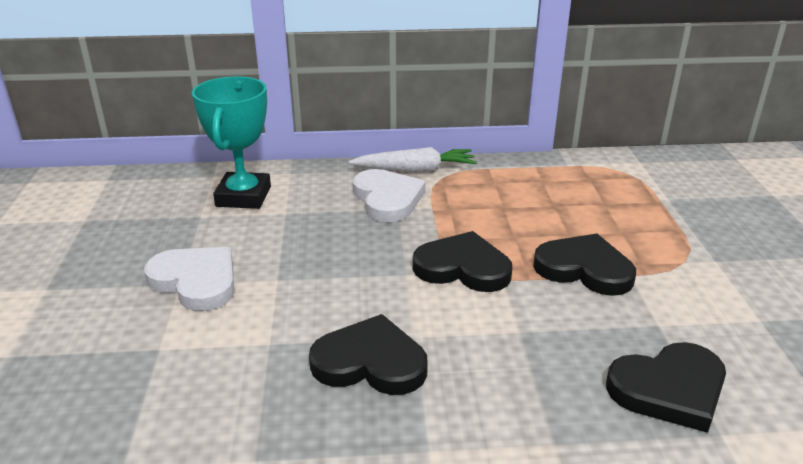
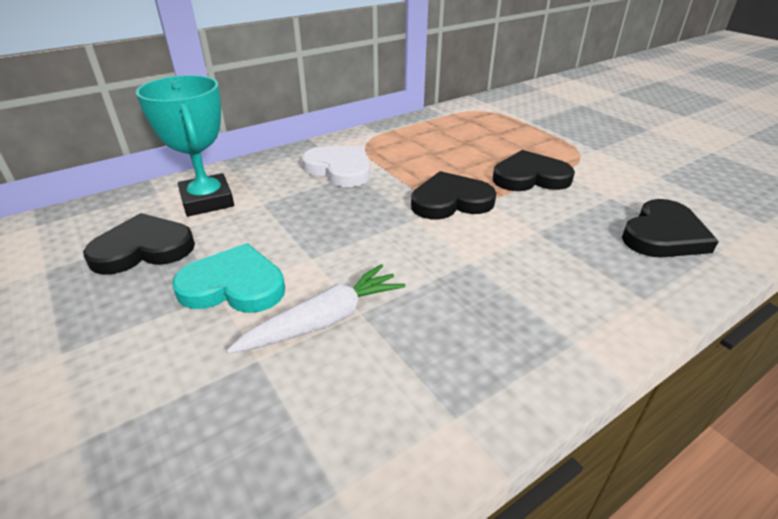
camera: 30 degrees left, 5 degrees up
white heart [144,247,235,311] -> turquoise heart [172,243,285,313]
black heart [309,314,428,395] -> black heart moved to [83,213,195,275]
white carrot [349,147,477,172] -> white carrot moved to [227,264,406,354]

